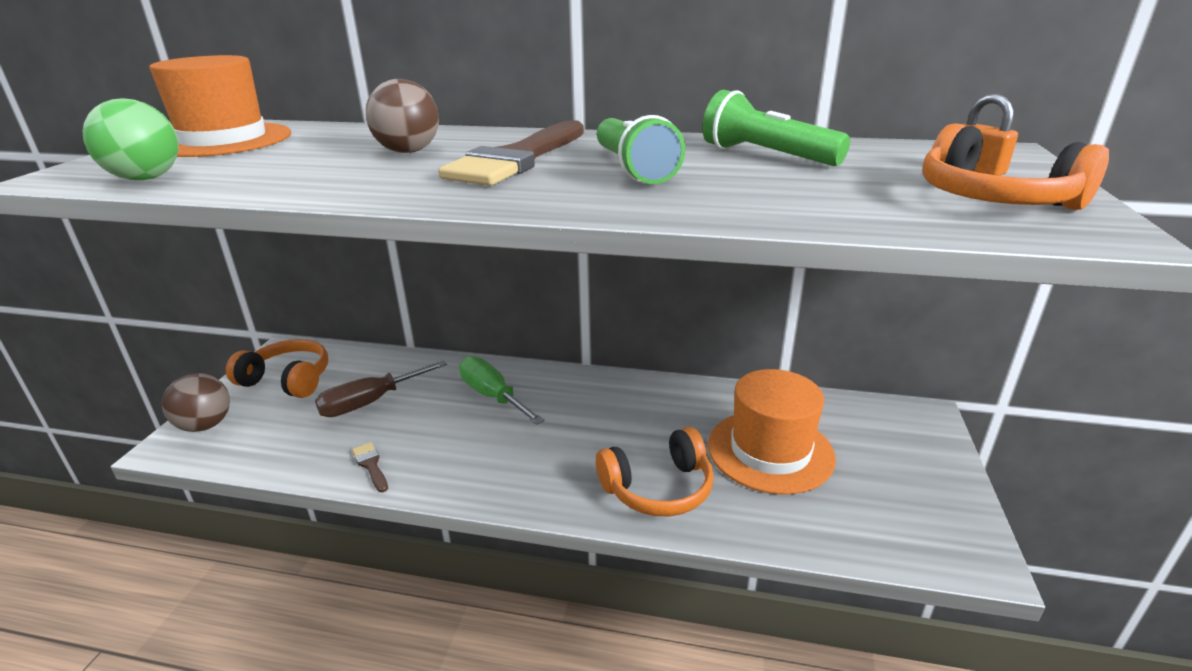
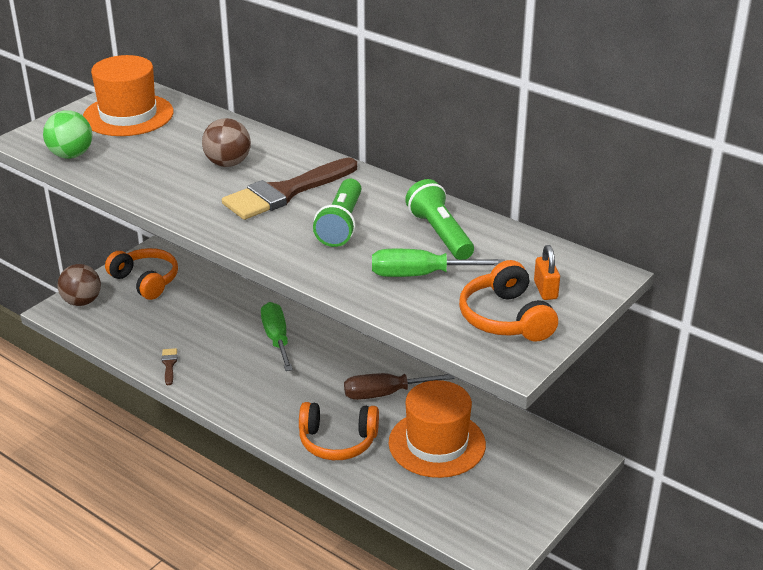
camera: 25 degrees right, 5 degrees up
brown screwdriver [315,360,447,417] -> brown screwdriver moved to [344,373,455,400]
none -> green screwdriver [372,249,505,277]

